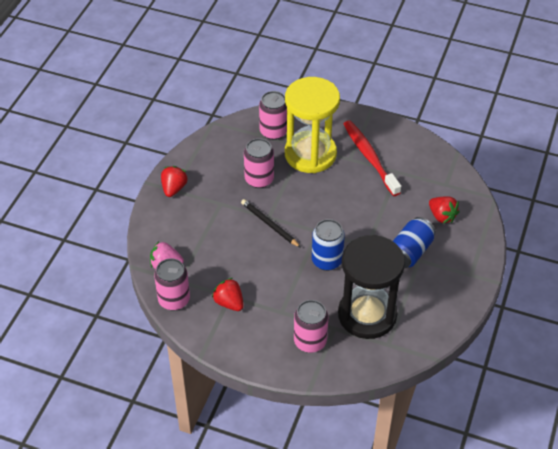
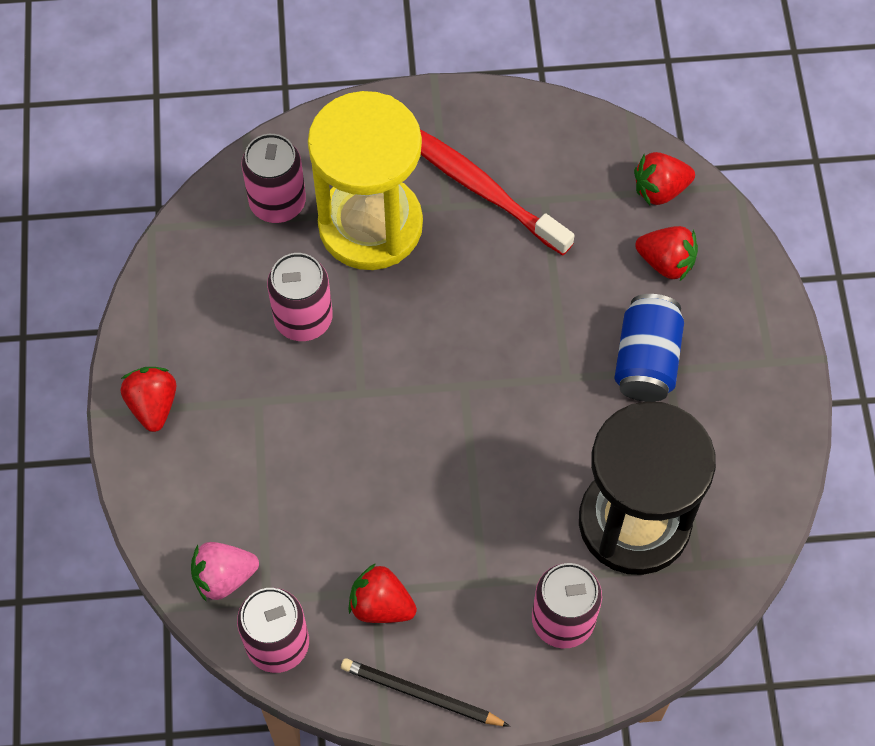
camera: 25 degrees left, 15 degrees up
black pencil [241,199,301,248] -> black pencil moved to [341,658,510,727]
blue can [312,219,345,271] -> none
none -> red strawberry [634,152,695,205]

